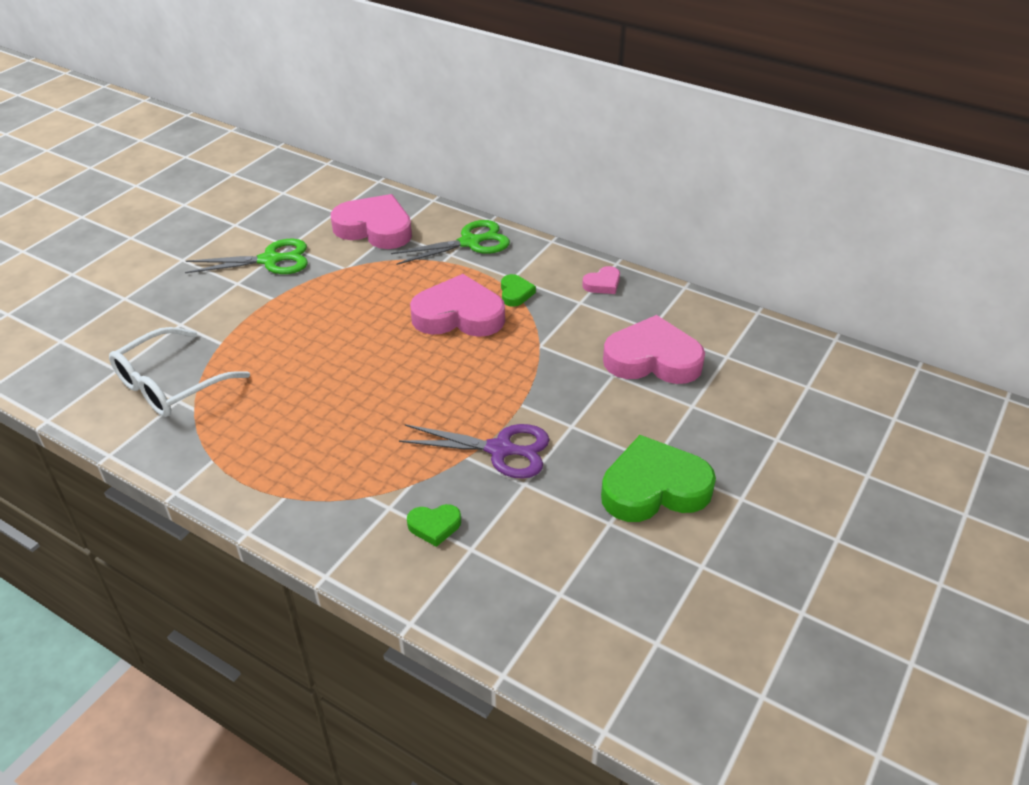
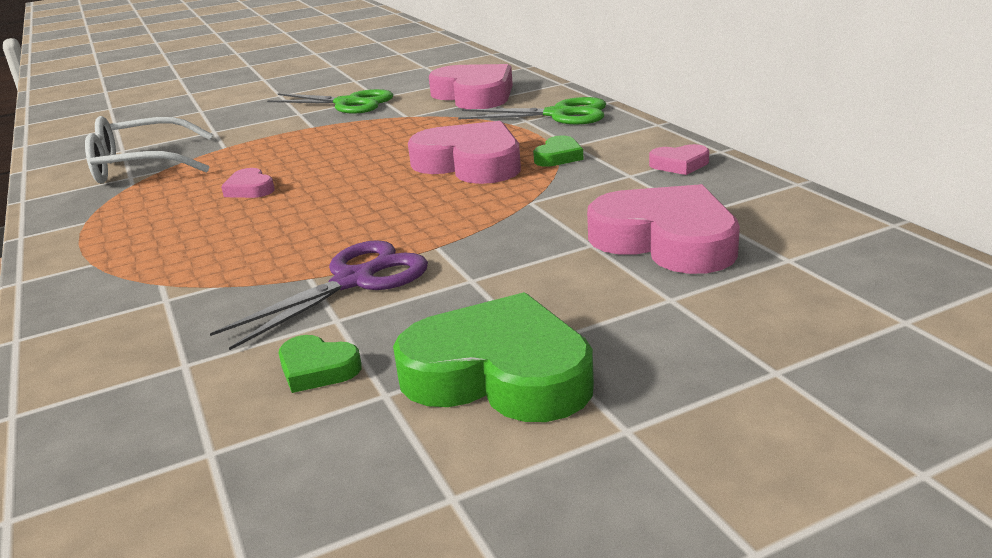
camera: 35 degrees right, 15 degrees down
purple scissors [399,424,550,479] -> purple scissors turned 90 degrees counterclockwise [210,240,428,350]
green heart [407,504,461,547] -> green heart moved to [279,335,362,393]
none -> pink heart [221,168,275,198]

